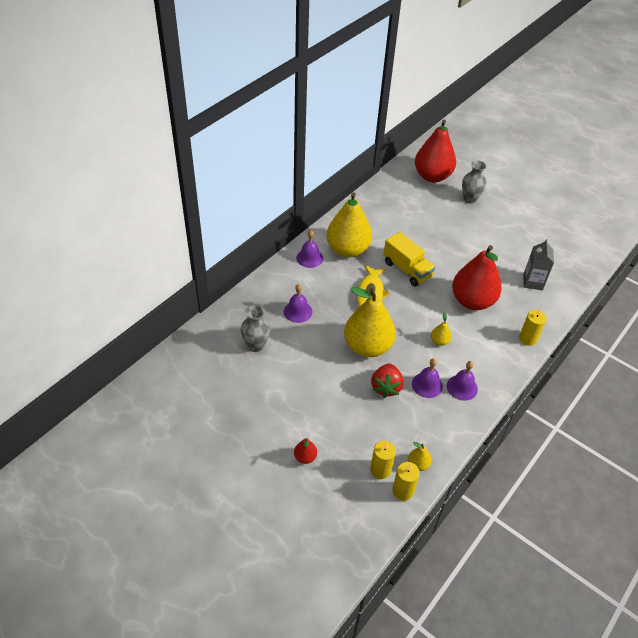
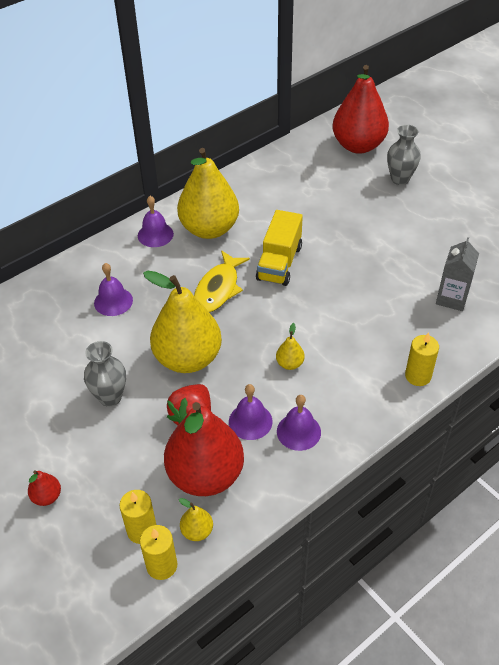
camera: 15 degrees right, 0 degrees up
grey vase [241,305,270,352] -> grey vase moved to [84,341,126,407]
yellow truck [383,232,436,287] -> yellow truck turned 45 degrees clockwise [256,210,303,286]
red pear [452,245,502,310] -> red pear moved to [164,402,244,496]

